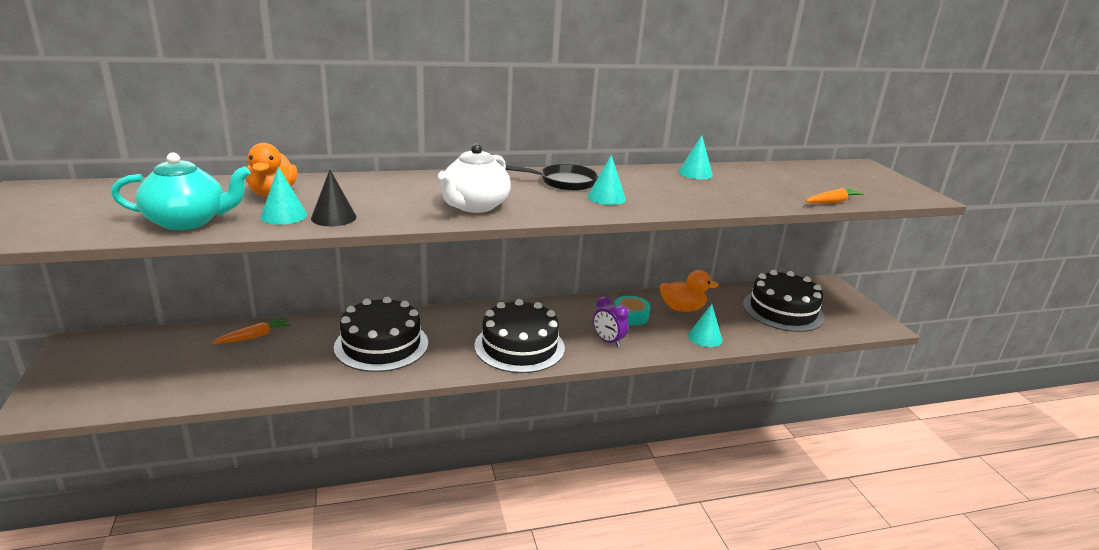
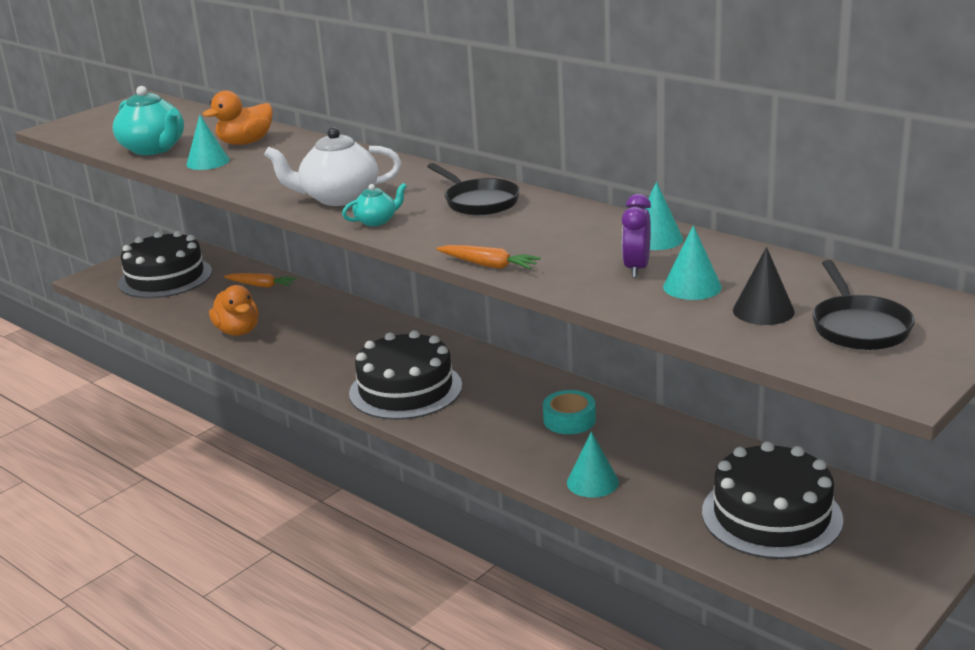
camera: 60 degrees right, 0 degrees up
black cone [311,170,357,226] -> black cone moved to [733,247,795,325]
black cake [334,297,428,372] -> black cake moved to [118,231,212,298]
turquoise cone [587,155,626,205] -> turquoise cone moved to [663,225,722,300]
purple clock [593,296,629,347] -> purple clock moved to [622,194,651,278]
orange duck [659,270,719,312] -> orange duck moved to [209,285,259,336]
orange carrot [806,188,865,204] -> orange carrot moved to [436,245,541,269]
none -> turquoise teapot [342,183,407,226]
none -> black pan [812,260,915,350]

